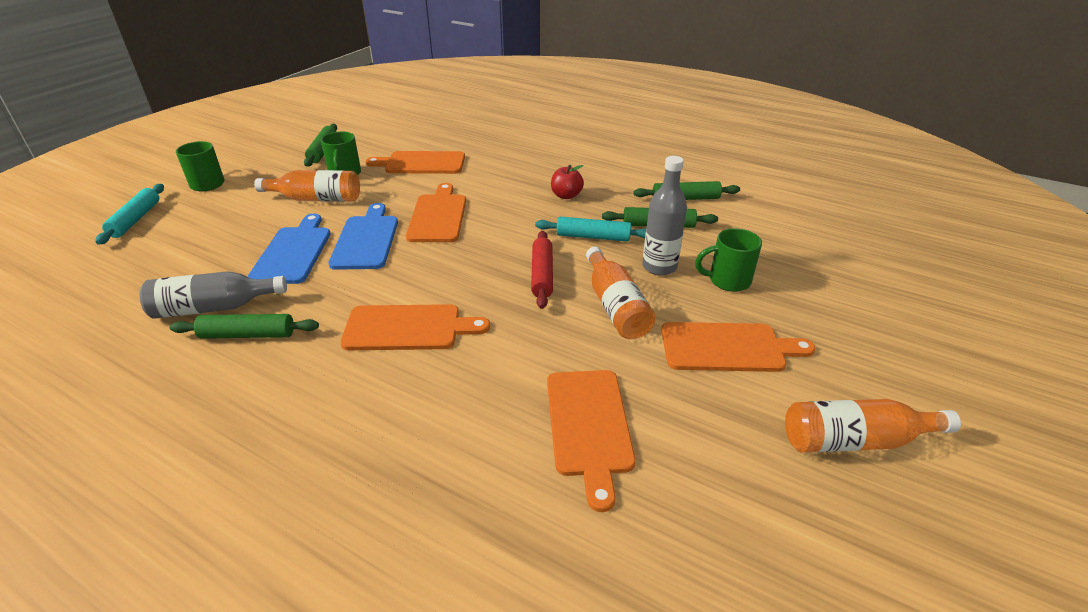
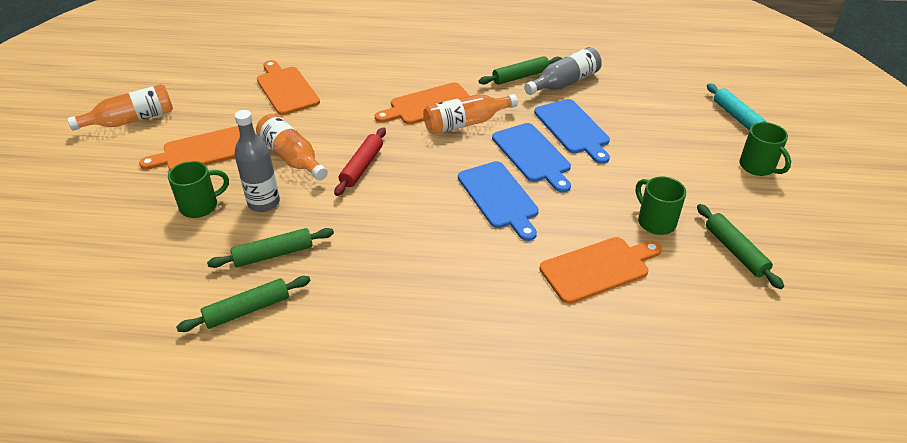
camera: 155 degrees right, 5 degrees up
orange bottle [254,170,360,201] -> orange bottle moved to [423,94,518,134]
orange cutting board [406,183,466,242] -> blue cutting board [458,161,539,241]
red rolling pin [531,231,553,309] -> red rolling pin turned 45 degrees clockwise [334,127,386,196]
turquoise rolling pin [535,217,646,242] -> none
red apple [551,165,584,199] -> none

